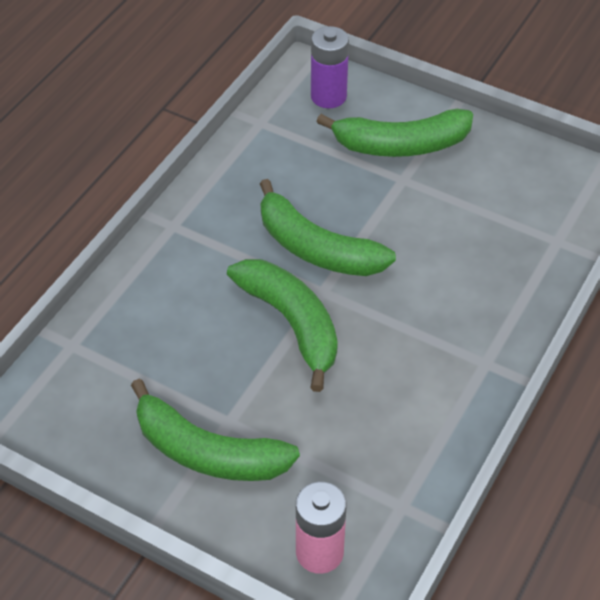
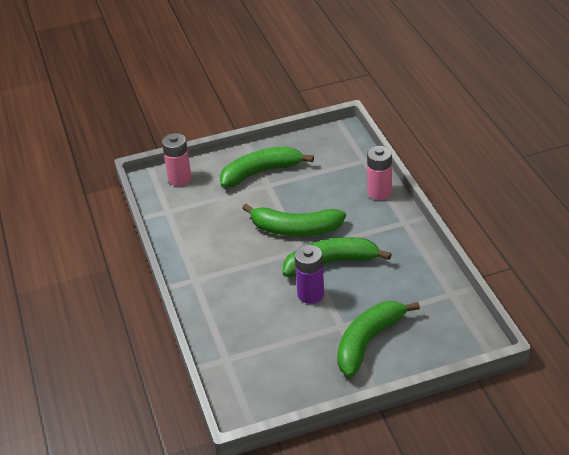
camera: 135 degrees right, 10 degrees down
purple battery [311,26,349,108] -> purple battery moved to [295,245,324,304]
none -> pink battery [367,146,392,200]

